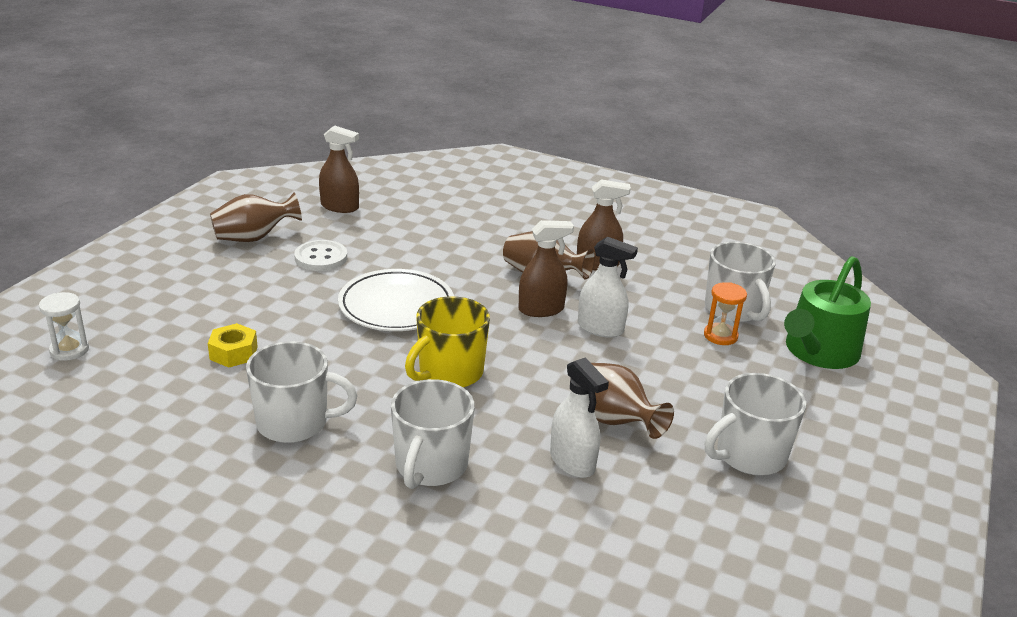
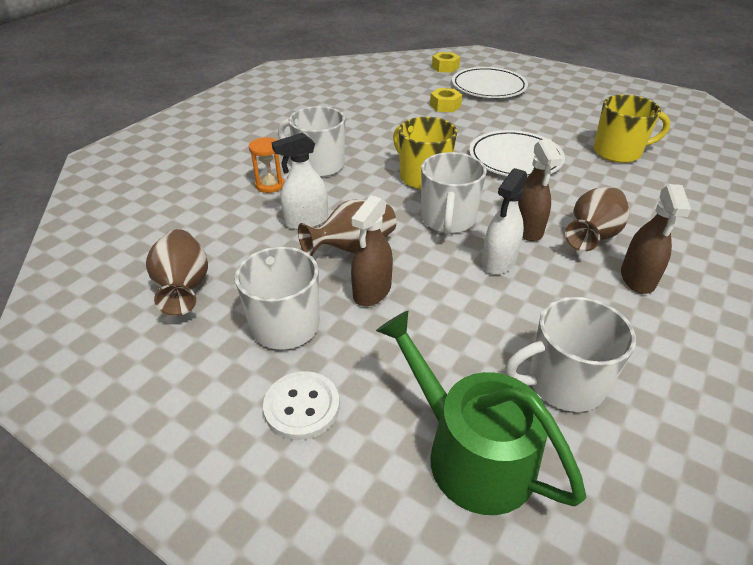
camera: 100 degrees right, 10 degrees up
white hourglass [39,292,89,361] -> yellow nut [432,52,460,73]
brown vase [210,193,302,242] -> brown vase moved to [146,229,208,316]
white mug [246,341,358,443] -> white mug moved to [421,152,487,234]
white button [294,240,347,271] -> white button moved to [263,371,340,440]
brown spray bottle [319,125,359,213] -> brown spray bottle moved to [351,195,393,306]
orange hourglass [704,282,747,345] -> orange hourglass moved to [249,137,284,193]
none -> white plate [452,67,528,98]
none -> yellow mug [594,95,670,163]

